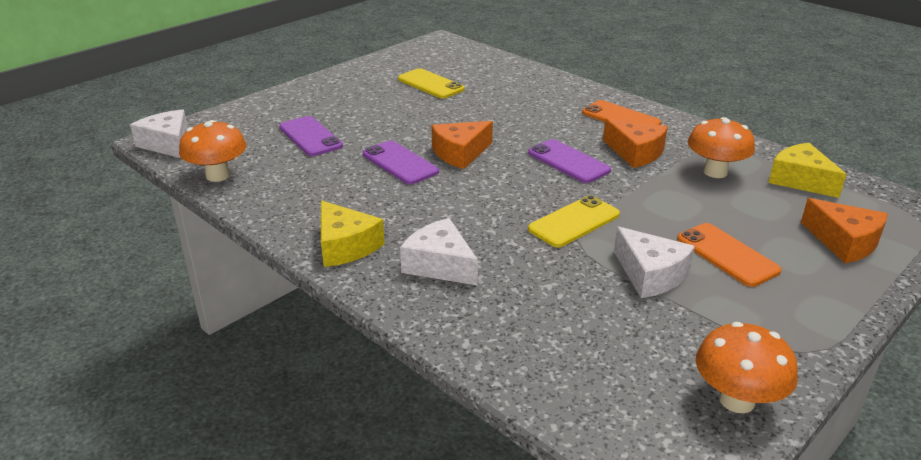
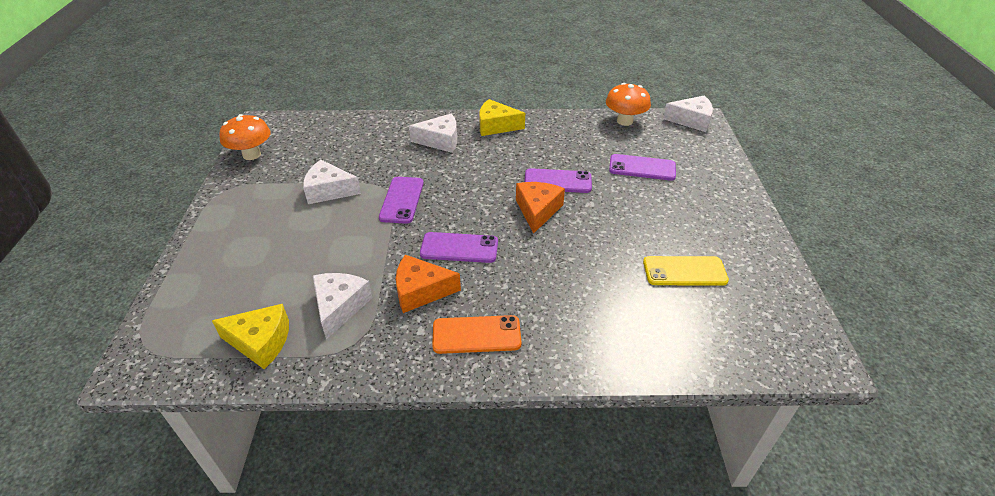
camera: 135 degrees right, 10 degrees up
yellow phone [528,195,620,248] -> purple phone [379,177,424,224]
orange phone [677,223,781,287] -> none
orange mushroom [688,117,755,178] -> white cheese [313,273,373,339]
orange cheese [801,198,888,263] -> none

